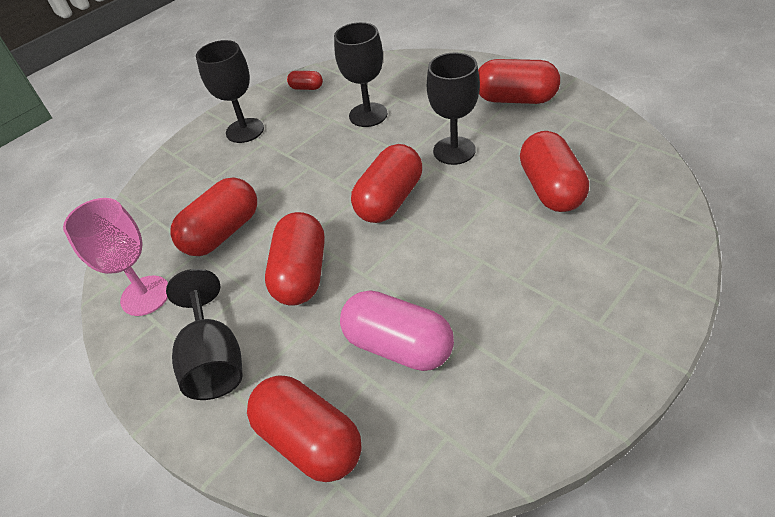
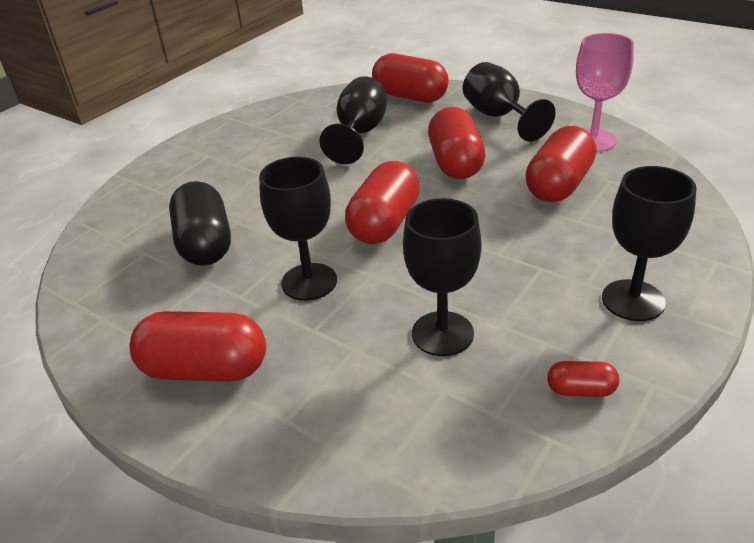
camera: 170 degrees right, 10 degrees down
pink capsule [340,290,454,371] -> black goblet [320,76,388,164]
red capsule [520,131,589,212] -> black capsule [169,181,231,266]

